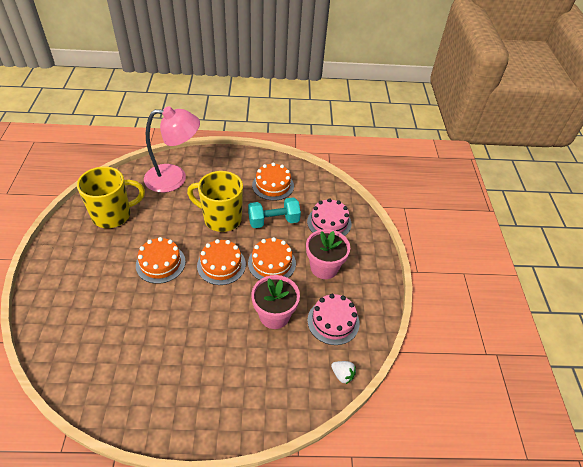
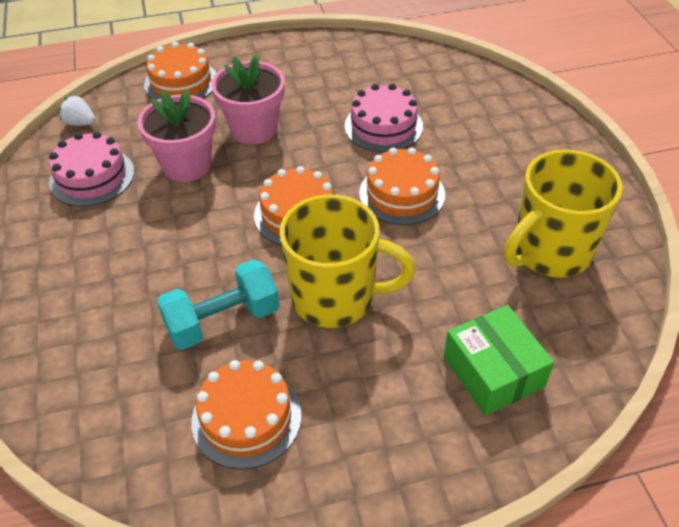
camera: 170 degrees right, 0 degrees up
pink lamp [144,106,200,193] -> green box [444,305,554,416]
orange cake [248,237,296,280] -> orange cake moved to [144,42,217,100]
pink flower pot [306,229,350,279] -> pink flower pot moved to [211,55,285,145]
pink cake [307,198,351,236] -> pink cake moved to [345,84,423,152]

